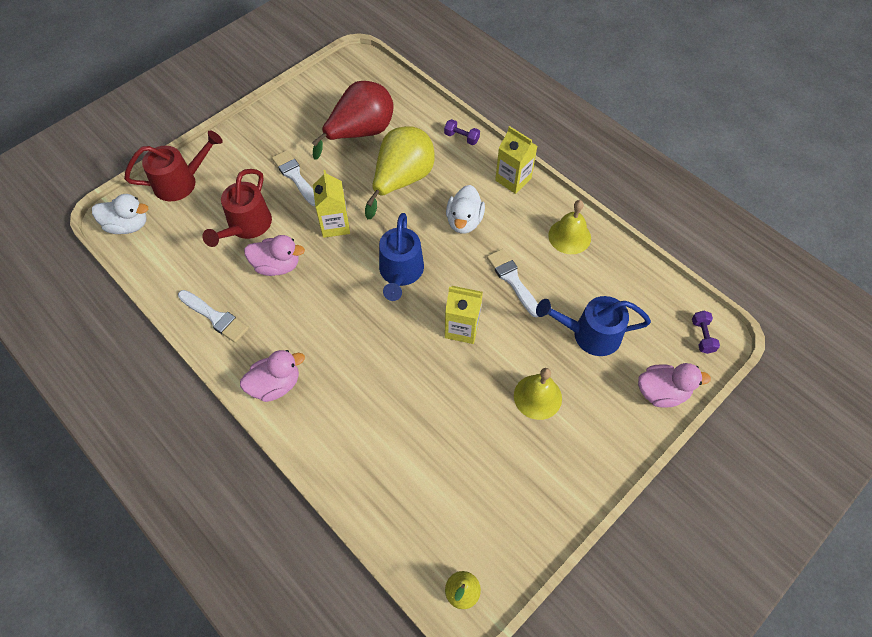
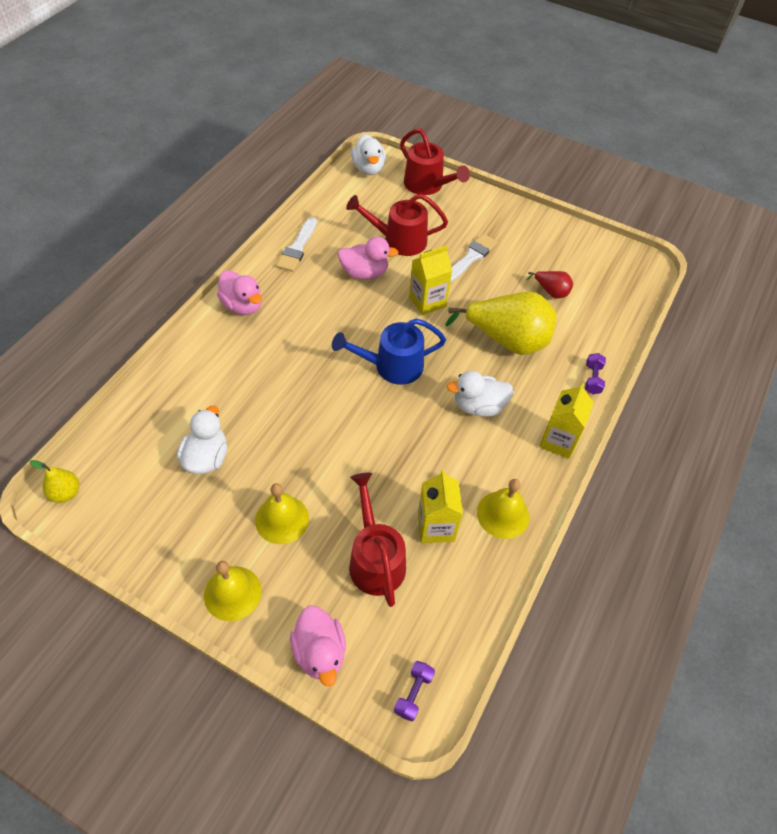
camera: 70 degrees right, 5 degrees down
pink duck [244,235,305,276] -> pink duck turned 75 degrees counterclockwise [338,237,399,279]
red pear [312,81,393,160] -> red pear [526,271,573,299], size x0.47
yellow carton [445,286,483,344] -> yellow carton moved to [418,470,463,543]
white brush [487,249,539,317] -> none
blue watering can [536,296,651,356] -> red watering can [349,473,406,607]
purple dumbbell [692,311,720,354] -> purple dumbbell turned 45 degrees counterclockwise [394,661,435,721]
none -> white duck [177,406,227,474]
none -> yellow bell [204,561,261,621]

